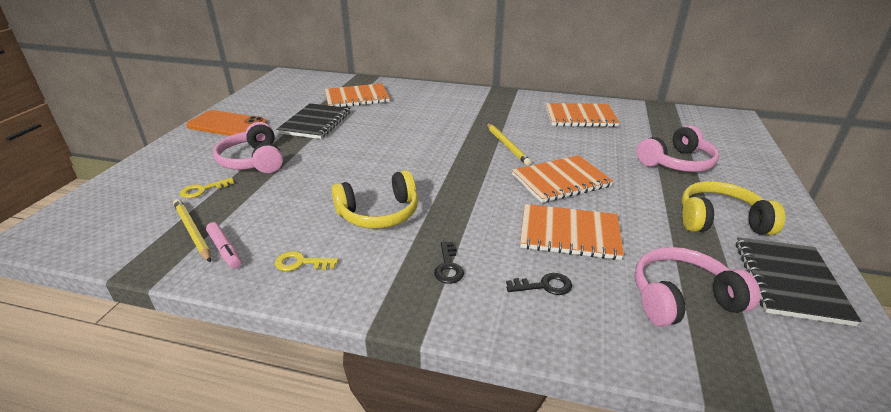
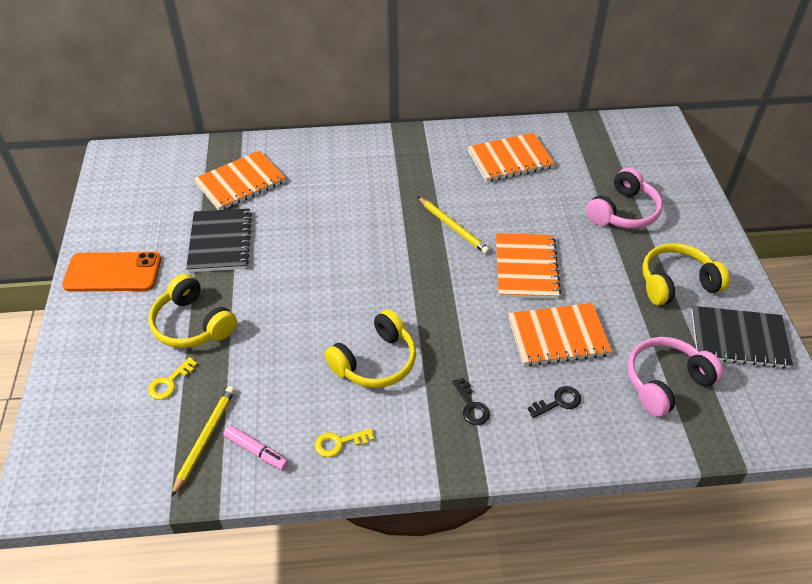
camera: 20 degrees left, 15 degrees up
yellow pencil [173,199,211,262] -> yellow pencil turned 75 degrees clockwise [171,386,235,497]
pink headphones [213,122,283,173] -> yellow headphones [149,274,237,348]
orange notebook [512,155,614,203] -> orange notebook turned 45 degrees counterclockwise [496,233,561,299]
black notebook [736,237,861,326] -> black notebook turned 75 degrees counterclockwise [691,306,793,369]

